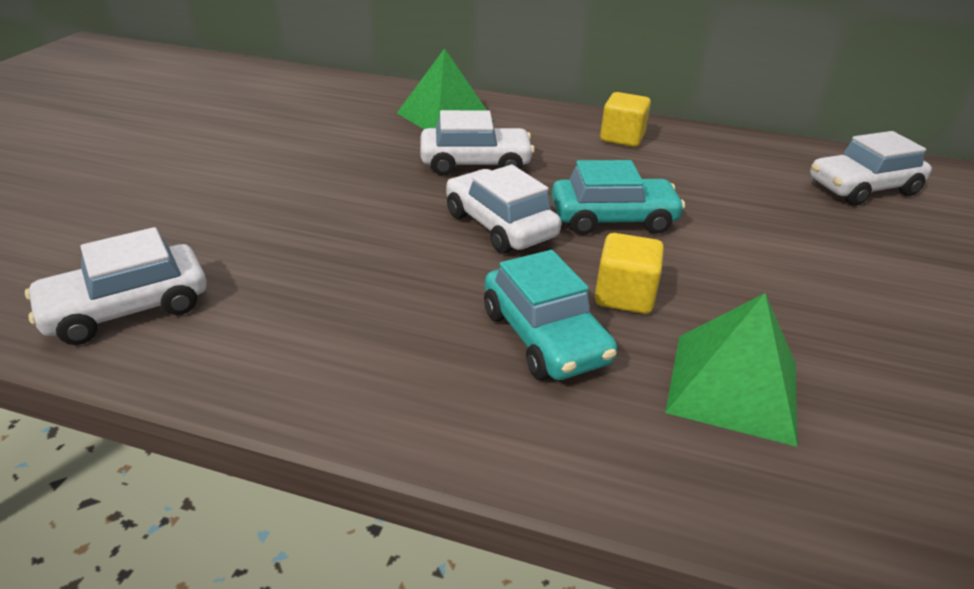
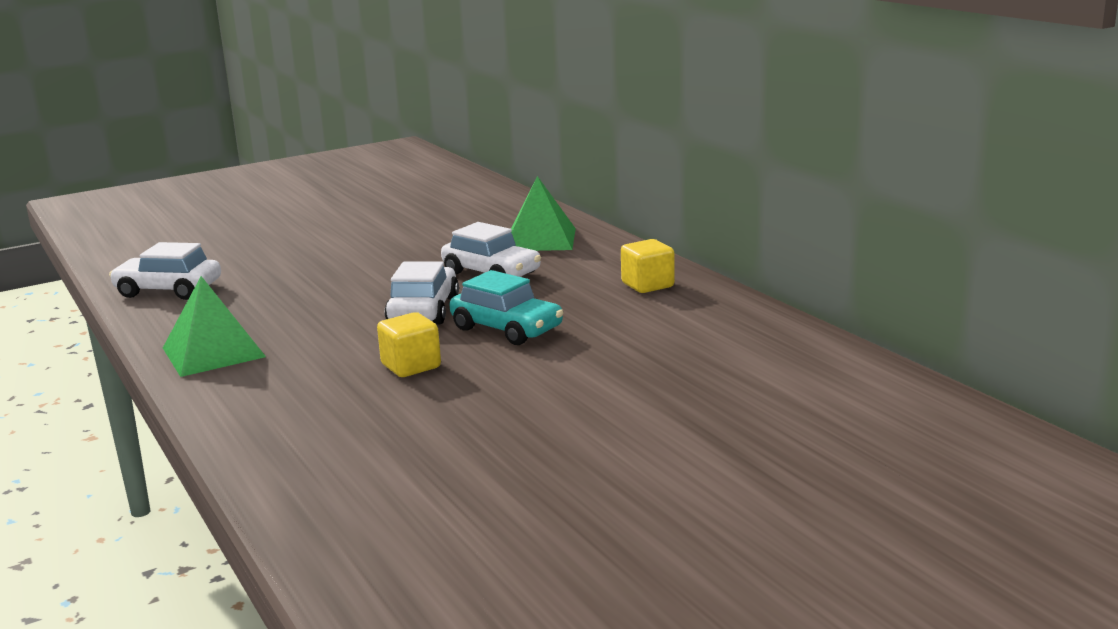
camera: 45 degrees right, 15 degrees down
turquoise car [484,250,617,380] -> none
green pyramid [665,293,798,447] -> green pyramid moved to [163,276,266,377]
white car [810,131,932,205] -> none

